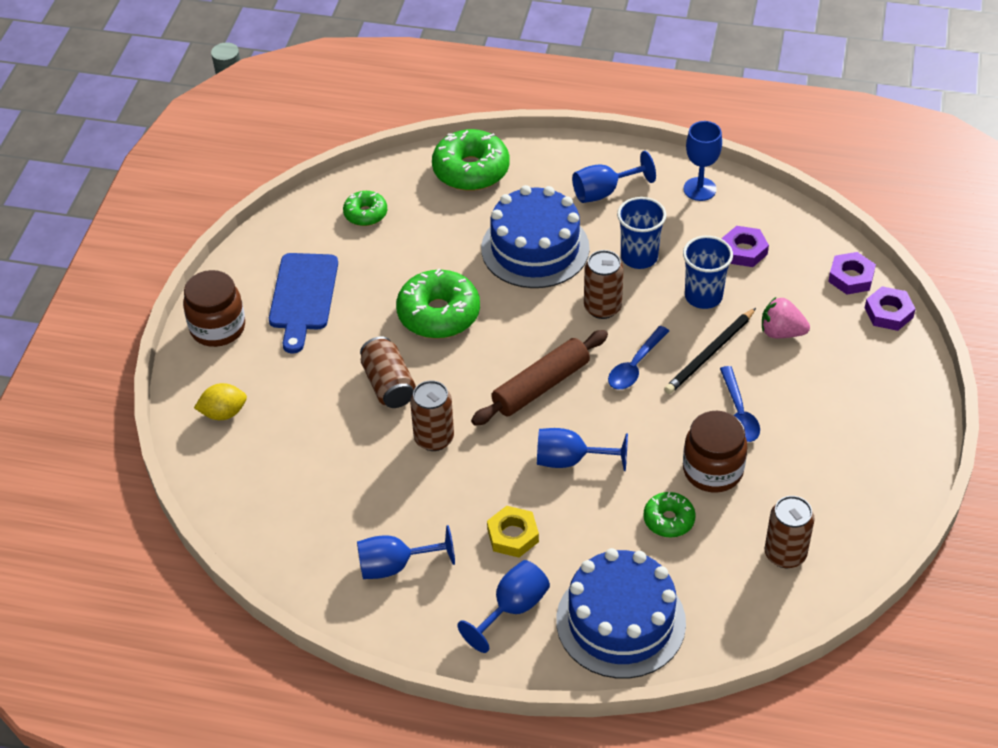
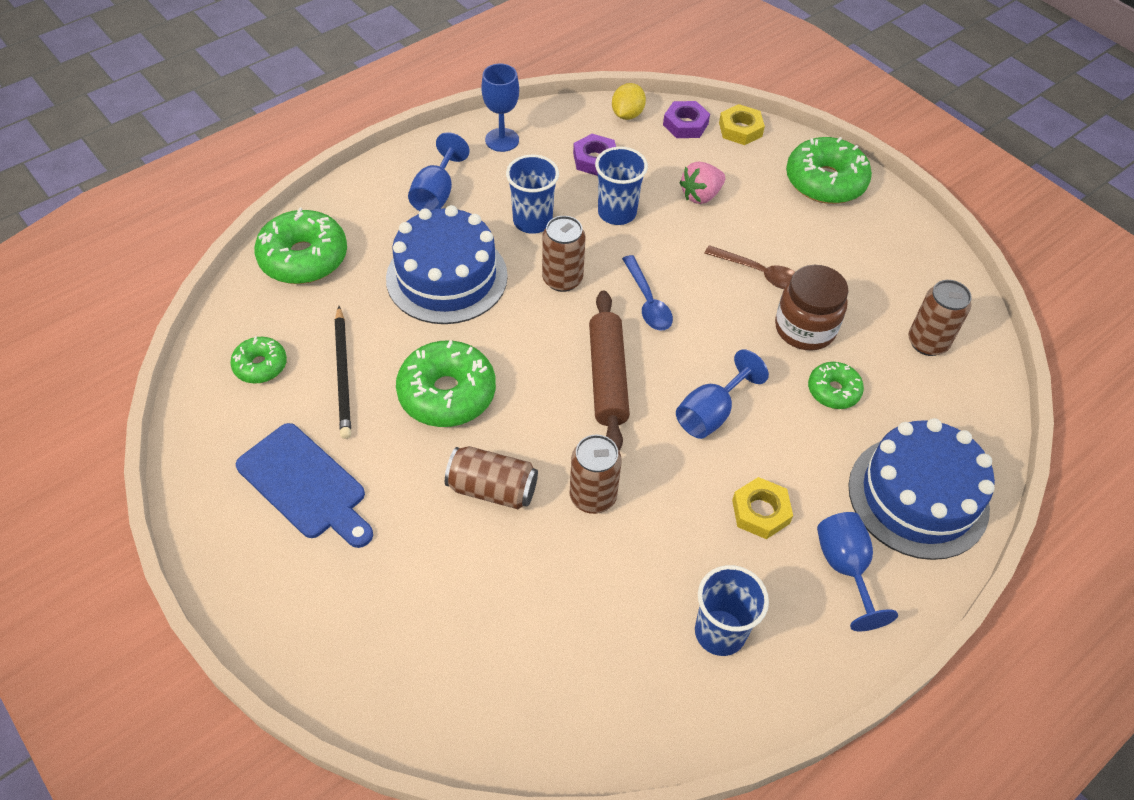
camera: 55 degrees left, 5 degrees up
brown jar [183,270,245,347] -> none
yellow lemon [194,383,247,420] -> yellow lemon moved to [612,83,646,120]
blue goblet [357,525,455,579] -> blue cup [695,565,769,656]
black pencil [664,308,756,394] -> black pencil moved to [335,306,351,439]
blue spoon [720,366,760,442] -> brown spoon [704,245,795,289]
purple nut [865,286,916,331] -> yellow nut [719,104,765,145]
none -> green donut [786,137,872,204]

